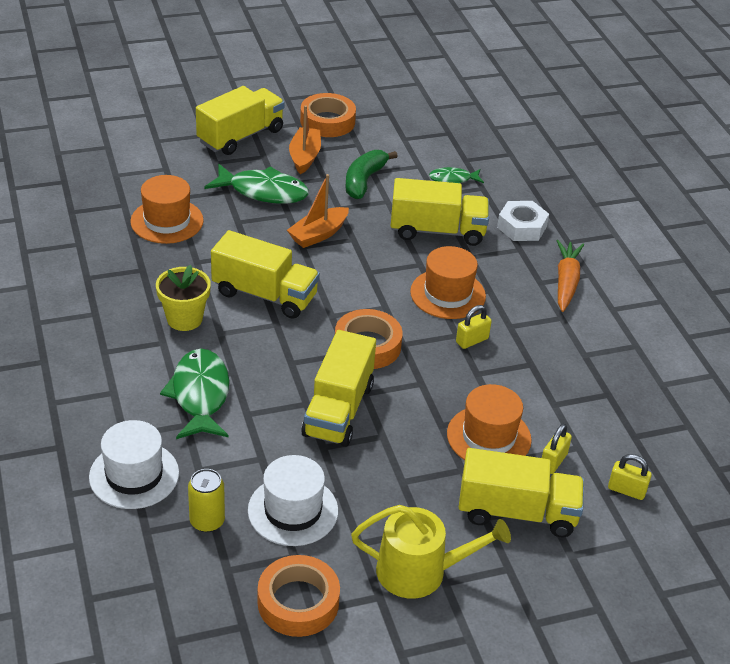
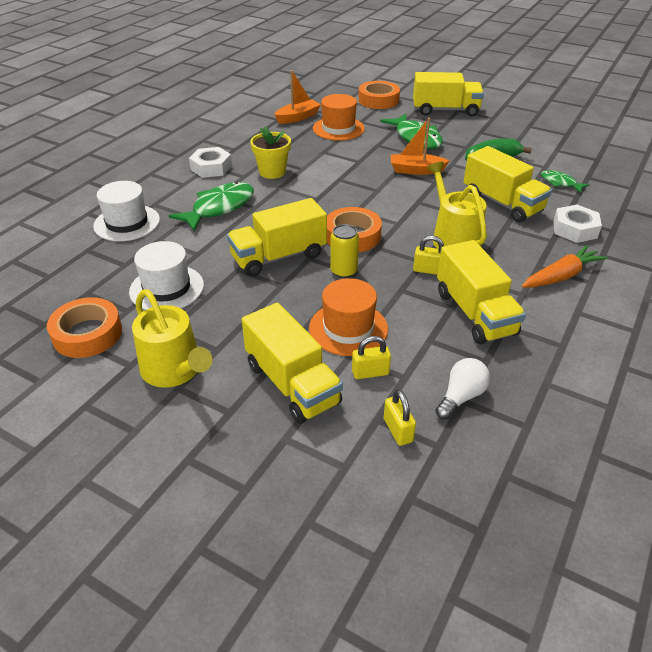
camera: 50 degrees right, 0 degrees up
yellow can [188,469,225,532] -> yellow can moved to [330,224,359,278]
yellow truck [211,230,320,319] -> yellow truck moved to [437,240,526,345]
orange boat [289,105,321,174] -> orange boat moved to [274,70,321,124]
orange tape [300,93,356,137] -> orange tape moved to [358,81,400,109]
orange hat [410,246,486,319] -> yellow watering can [427,162,487,249]
none -> white nut [189,147,232,178]
none -> white light bulb [435,358,490,420]

